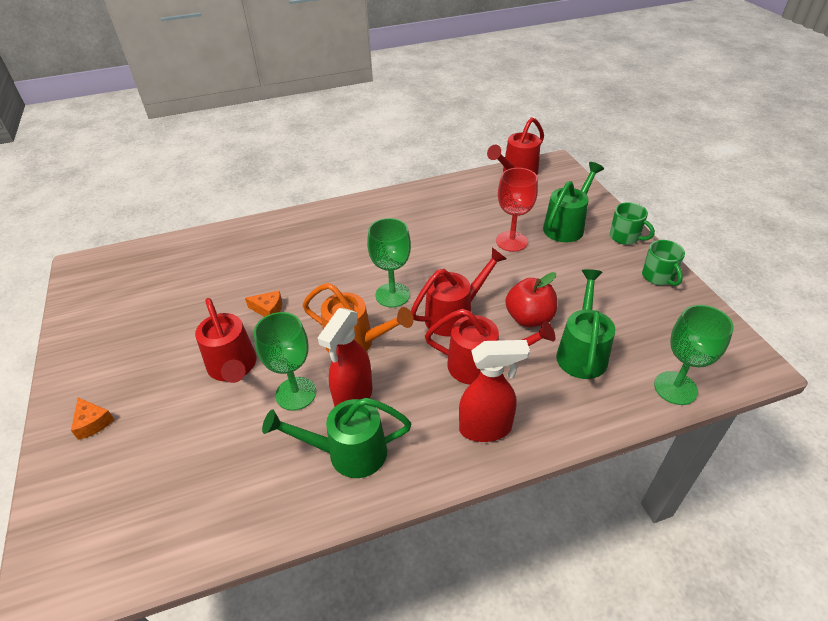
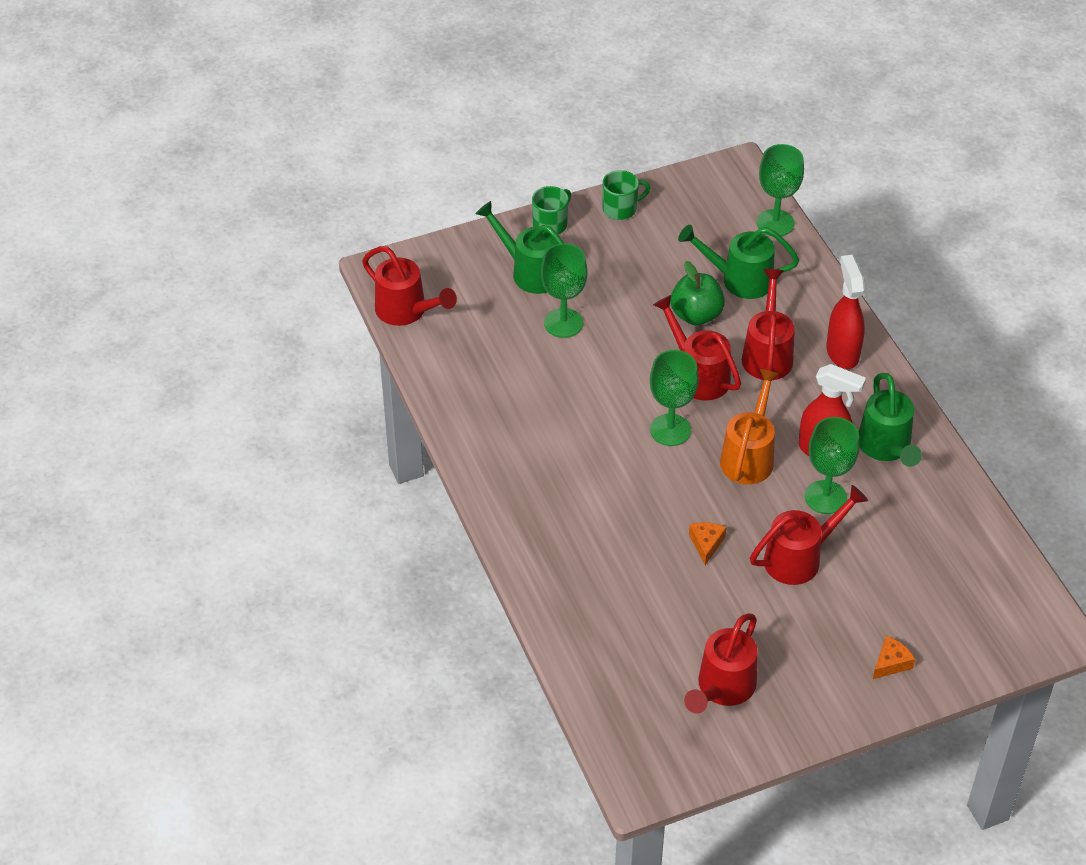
camera: 95 degrees left, 5 degrees up
red goblet [496,168,538,252] -> green goblet [541,243,588,338]
red apple [505,272,557,327] -> green apple [670,261,725,325]
none -> red watering can [684,613,758,714]

